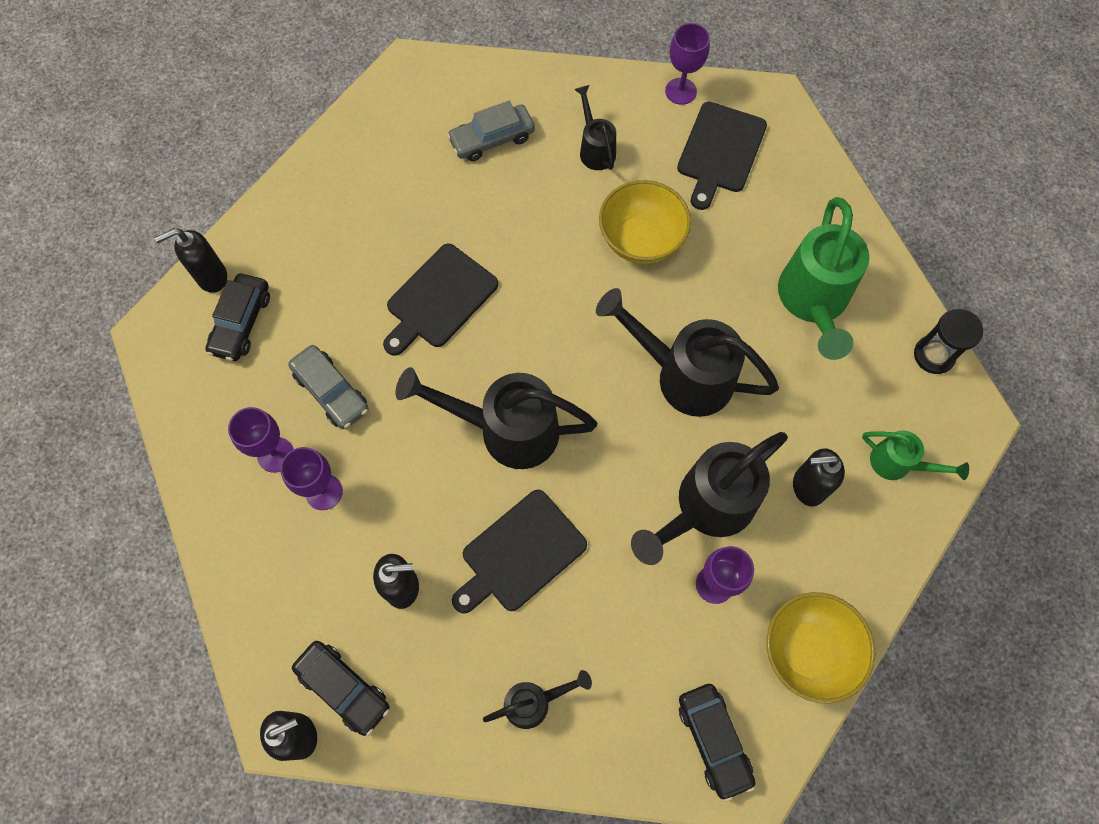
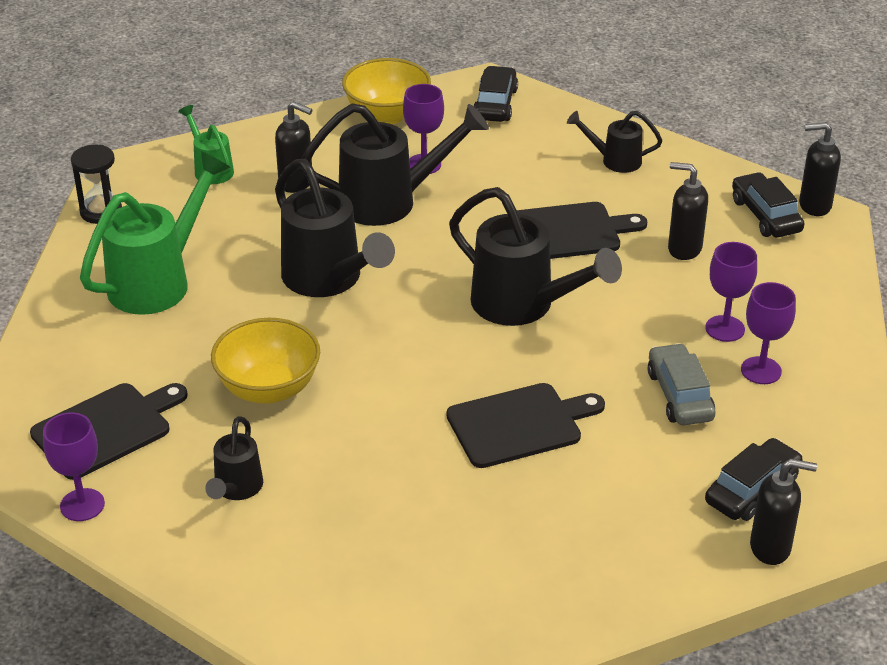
camera: 150 degrees left, 30 degrees down
grey car [447,101,535,161] -> none

